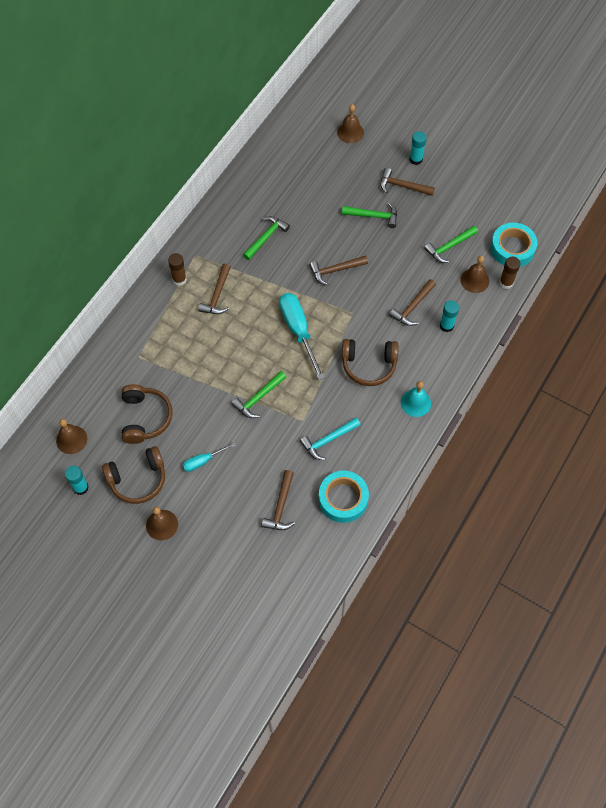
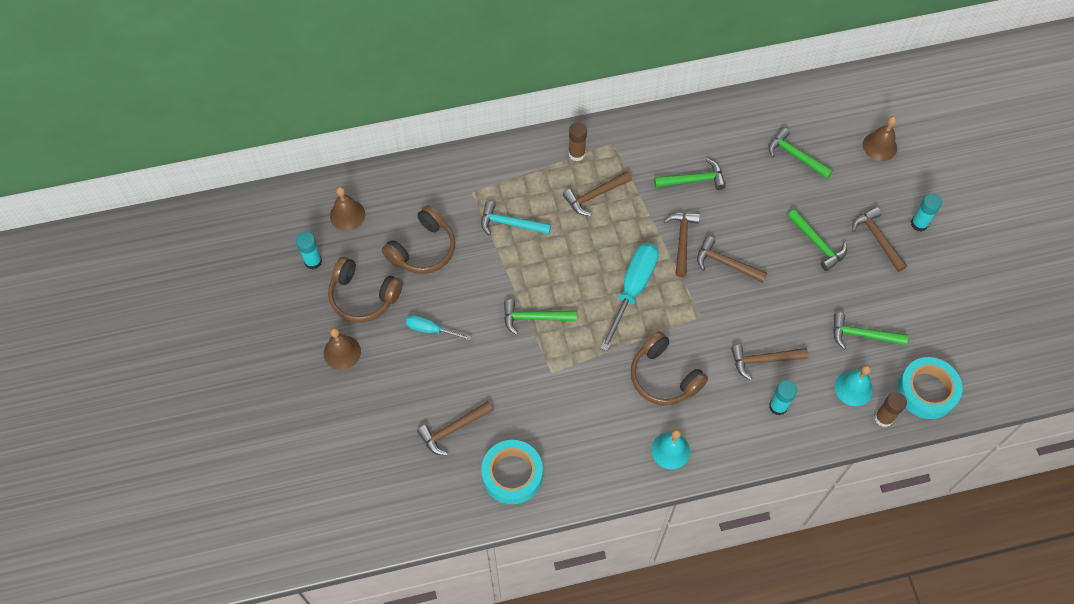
camera: 45 degrees right, 0 degrees up
turquoise hammer [300,418,360,460] -> turquoise hammer moved to [481,201,551,235]
brown bell [460,256,489,293] -> turquoise bell [835,365,873,406]
none -> brown hammer [664,213,700,277]
none -> green hammer [768,127,833,179]

